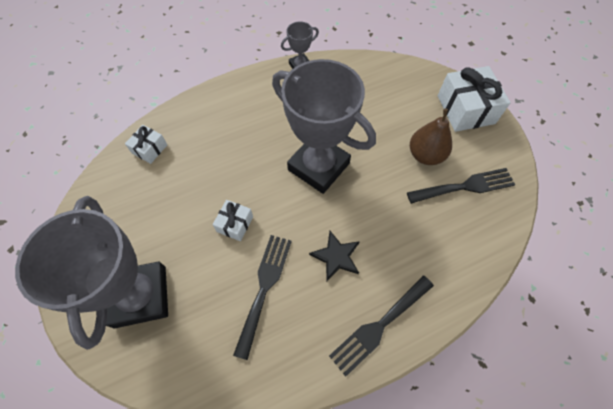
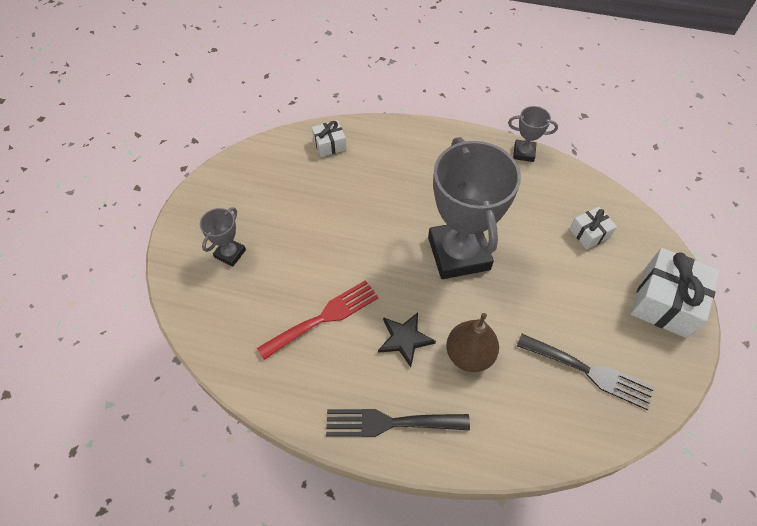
camera: 40 degrees right, 5 degrees down
grey trophy [15,196,168,350] -> grey trophy [200,207,246,267], size x0.45
white gift [213,200,253,241] -> white gift moved to [569,207,617,250]
black fork [233,235,292,360] -> red fork [257,280,378,360]
brown pear [410,109,452,165] -> brown pear moved to [446,313,499,372]

